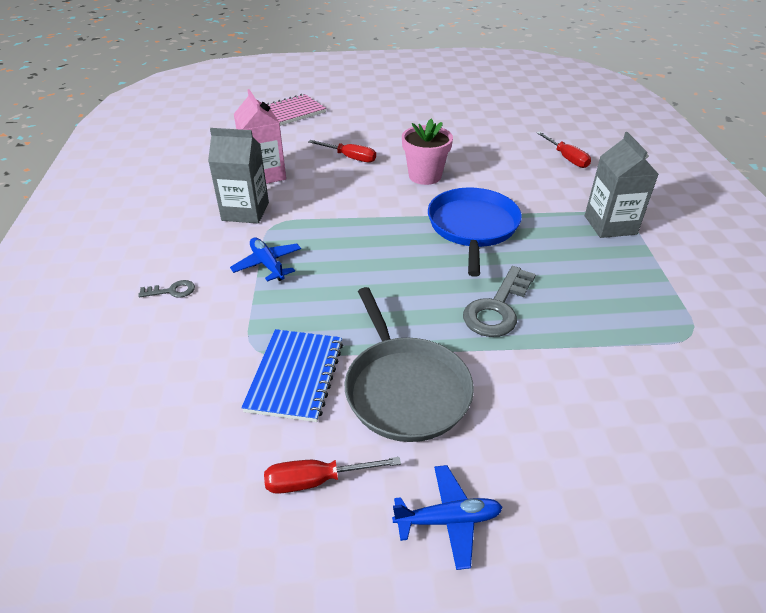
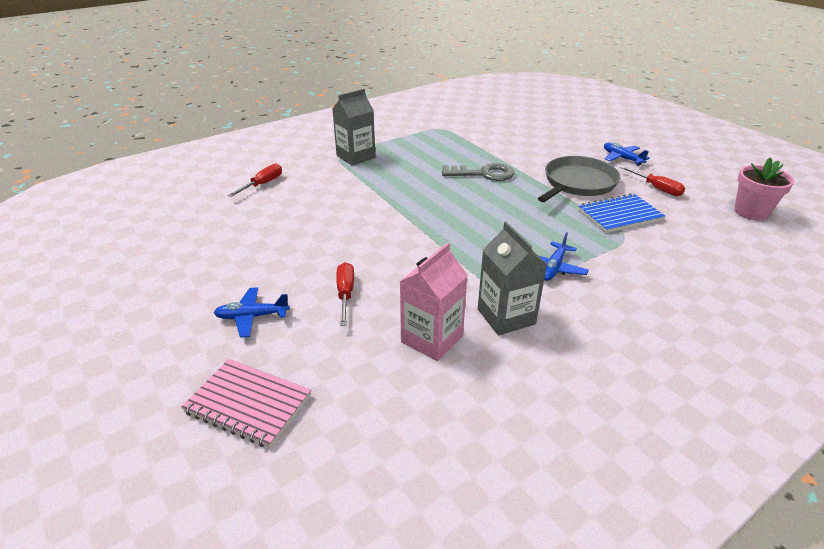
camera: 120 degrees left, 5 degrees down
grey key [138,280,195,298] -> none
pink flower pot [402,119,453,185] -> pink flower pot moved to [734,158,795,221]
blue pan [428,188,522,277] -> none
none -> blue plane [214,287,290,337]

